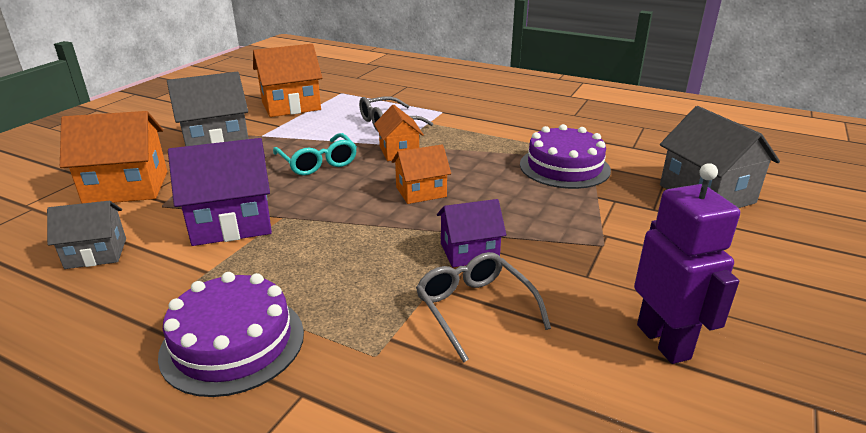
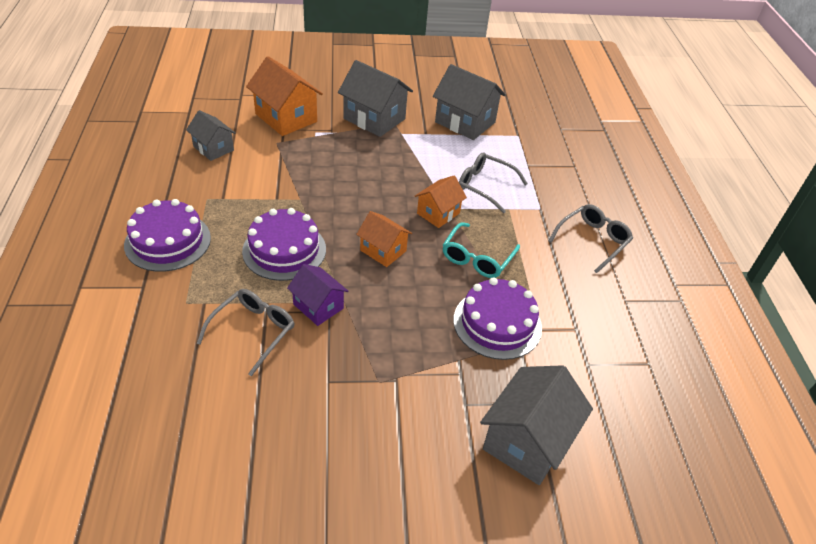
camera: 55 degrees right, 15 degrees up
purple house [168,138,272,246] -> none
orange house [253,44,322,117] -> grey house [433,64,506,140]
turquoise glasses [273,133,357,176] -> turquoise glasses moved to [443,222,520,278]
purple robot [634,163,740,364] -> none
none -> purple cake [242,208,326,281]
none -> grey glasses [549,204,633,273]

